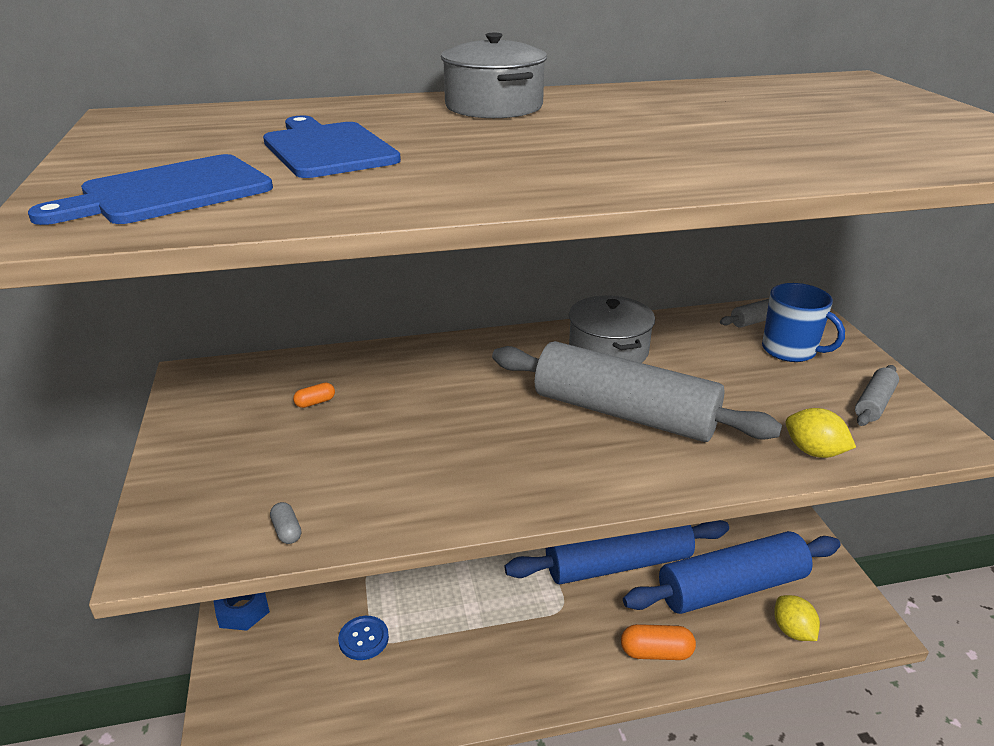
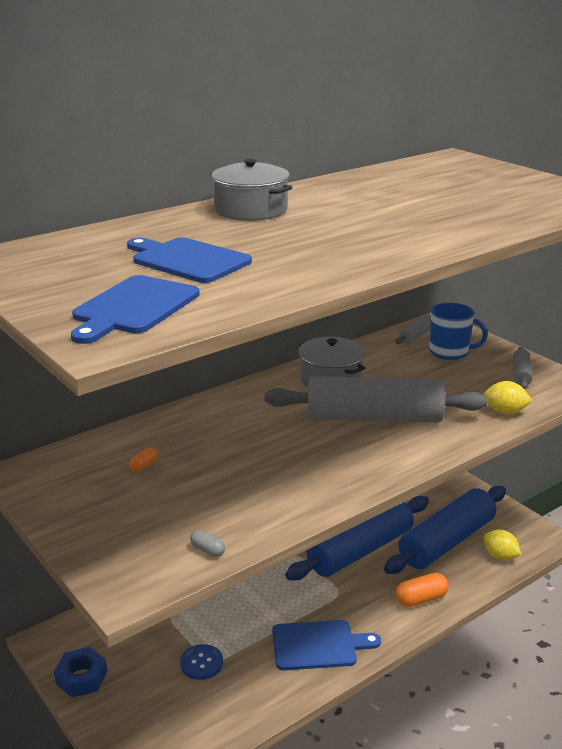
camera: 25 degrees left, 5 degrees down
none -> blue cutting board [272,620,381,670]

